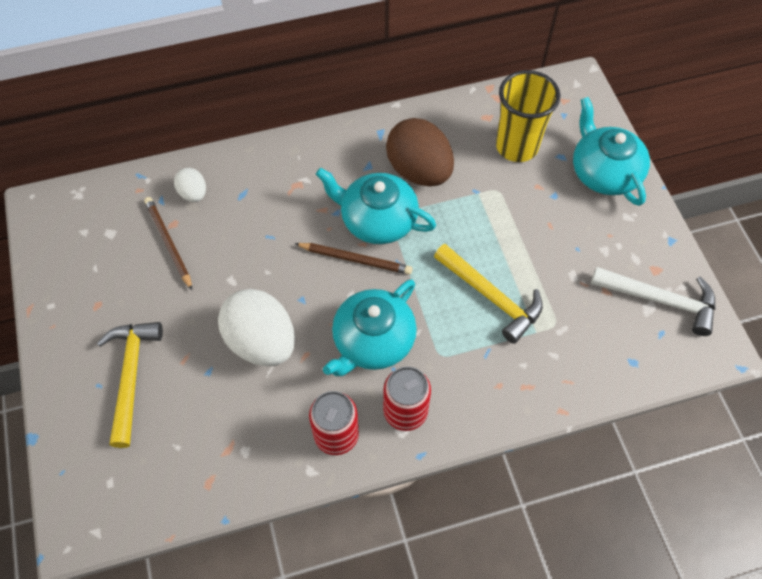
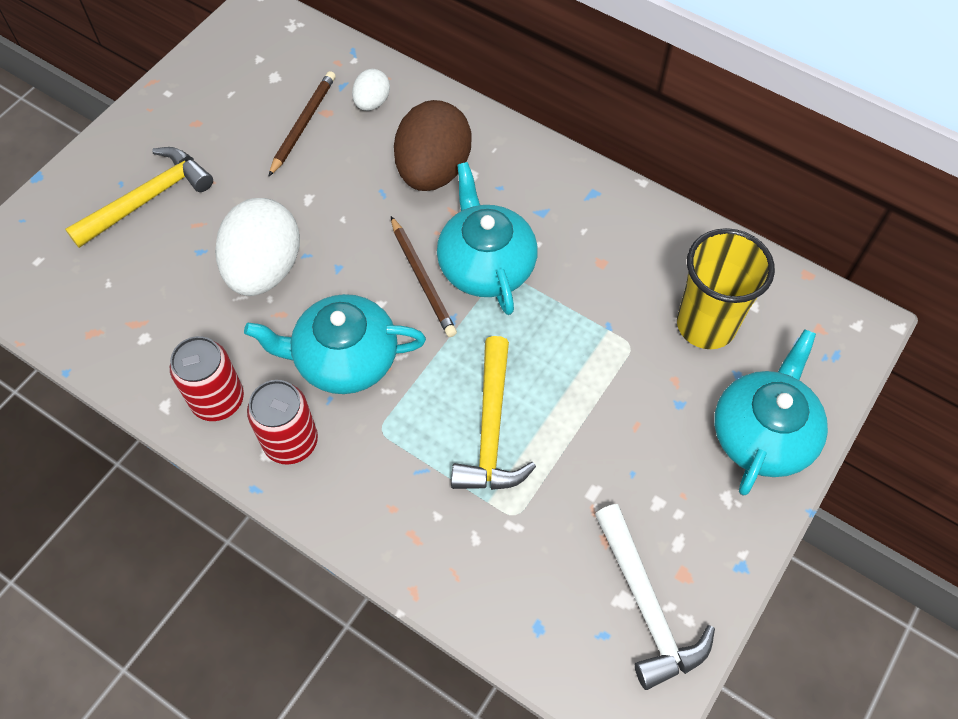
camera: 50 degrees right, 0 degrees up
brown egg [386,118,454,187] -> brown egg moved to [394,100,472,191]

